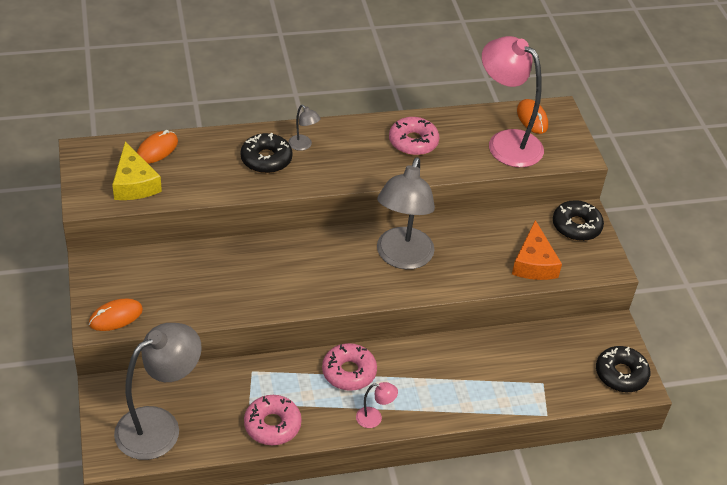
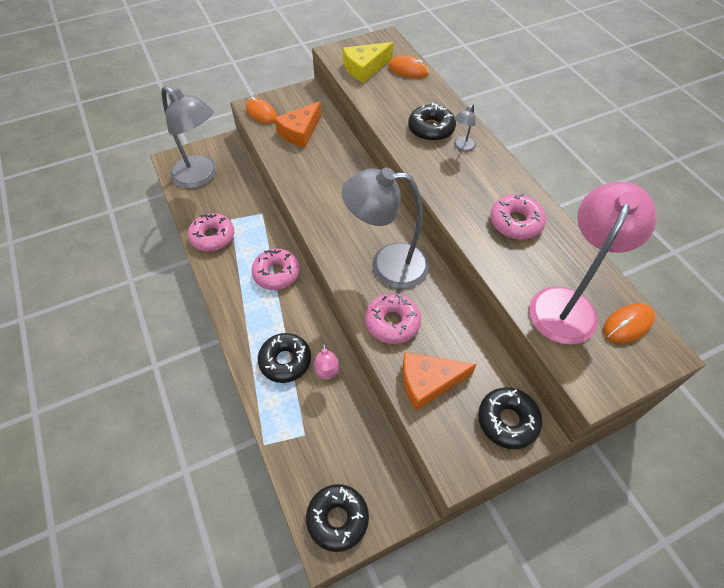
camera: 80 degrees right, 10 degrees up
pink lamp [356,382,398,428] -> pink lamp moved to [314,343,339,379]
none -> black donut [258,333,311,383]
none -> orange cheese [274,101,322,148]
none -> pink donut [365,293,421,344]

